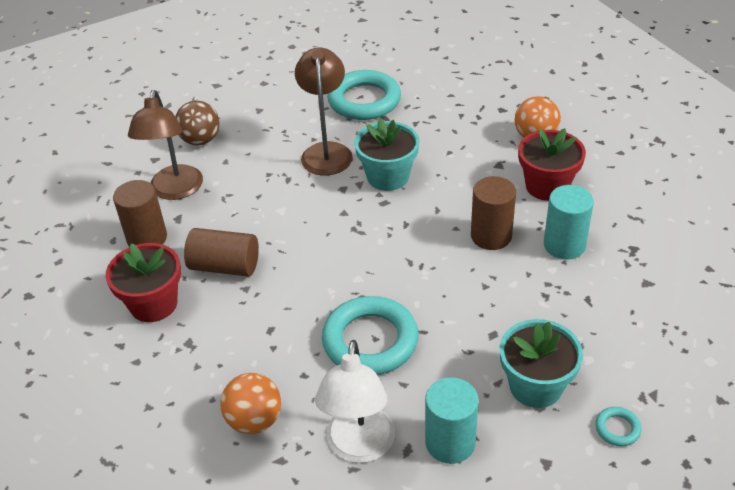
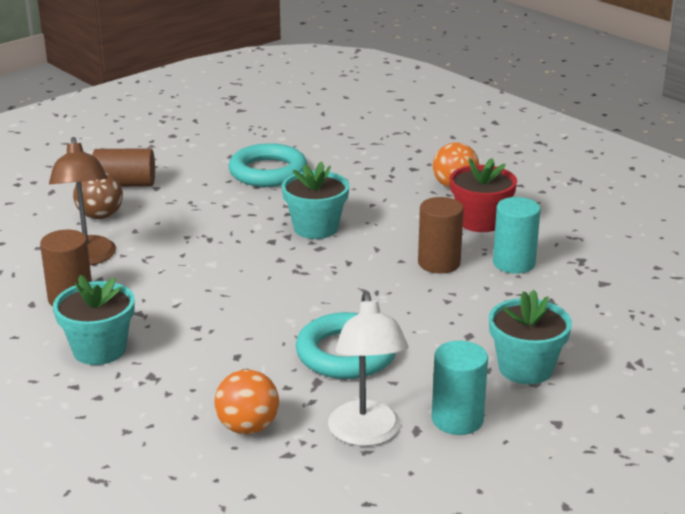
camera: 15 degrees left, 15 degrees down
red flower pot [106,243,181,322] -> turquoise flower pot [53,275,135,365]
brown cylinder [184,228,259,277] -> brown cylinder moved to [92,148,155,187]
brown lamp [295,47,353,175] -> none
turquoise ring [595,407,642,446] -> none

